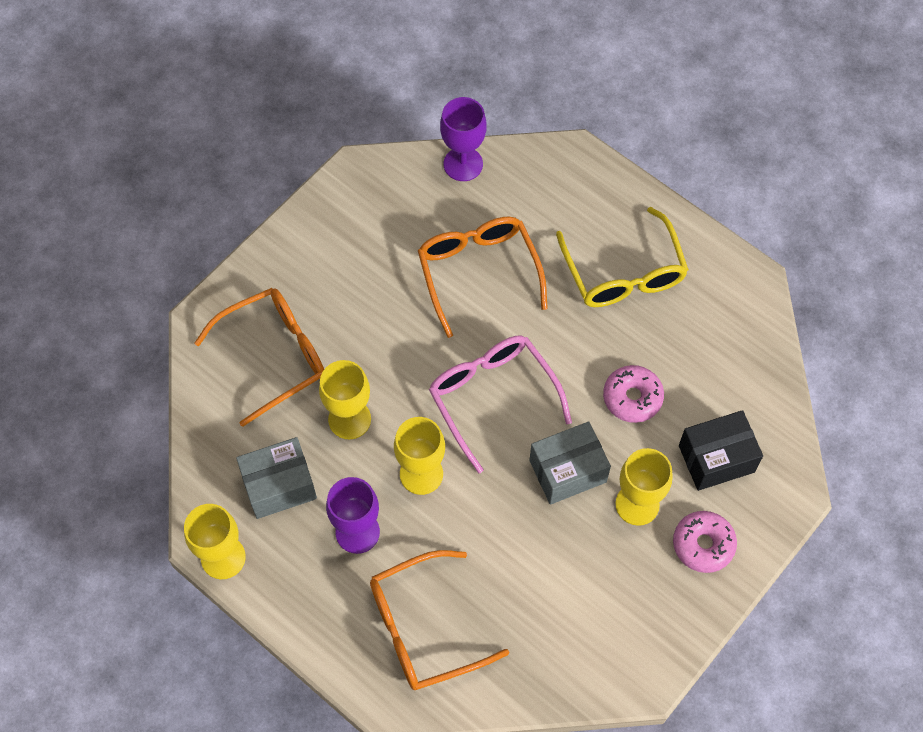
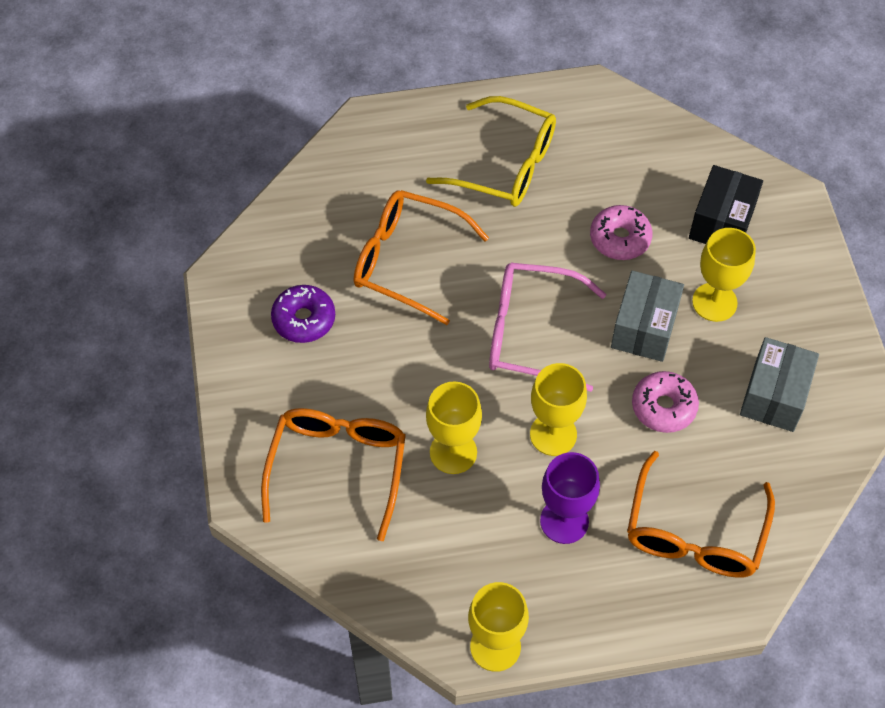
camera: 50 degrees left, 5 degrees down
grey box [236,437,317,519] -> grey box moved to [740,337,819,432]
purple goblet [440,97,487,181] -> none
pink donut [673,511,737,573] -> pink donut moved to [632,371,699,433]
none -> purple donut [271,285,335,343]

